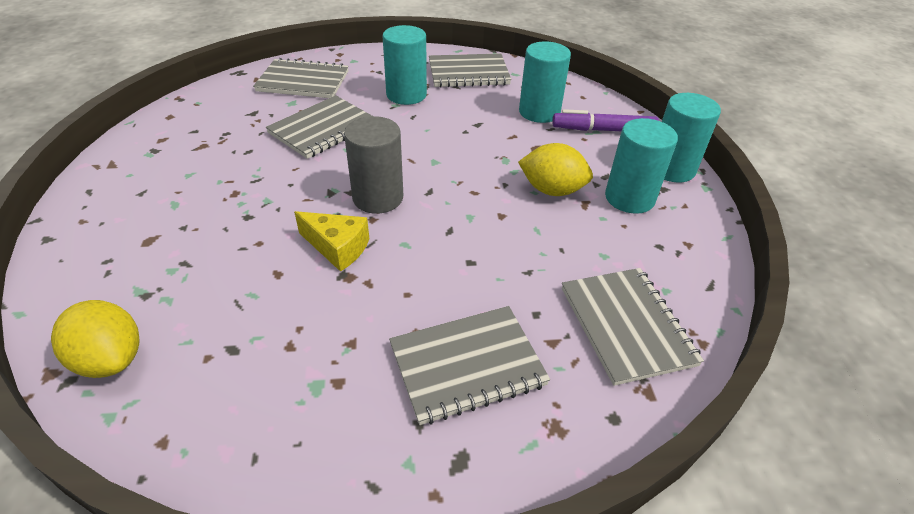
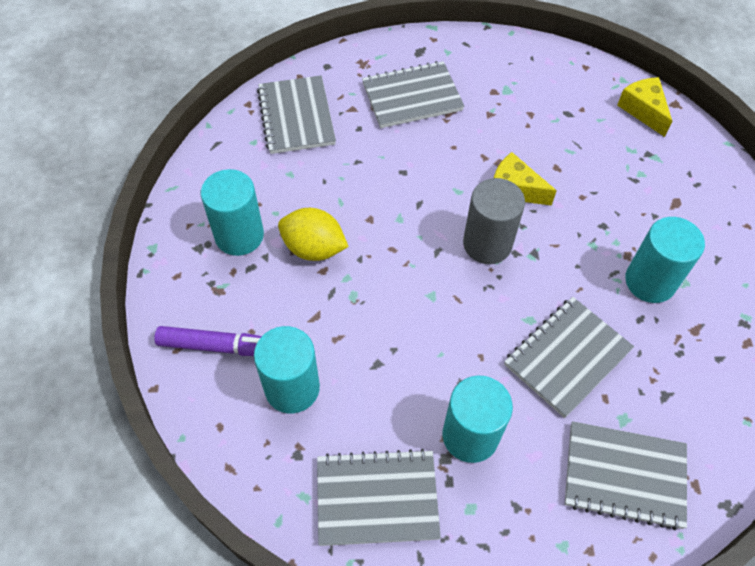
camera: 175 degrees left, 15 degrees up
yellow lemon [51,300,140,378] -> yellow cheese [617,77,672,137]
turquoise cylinder [662,93,721,183] -> turquoise cylinder moved to [625,217,705,303]

